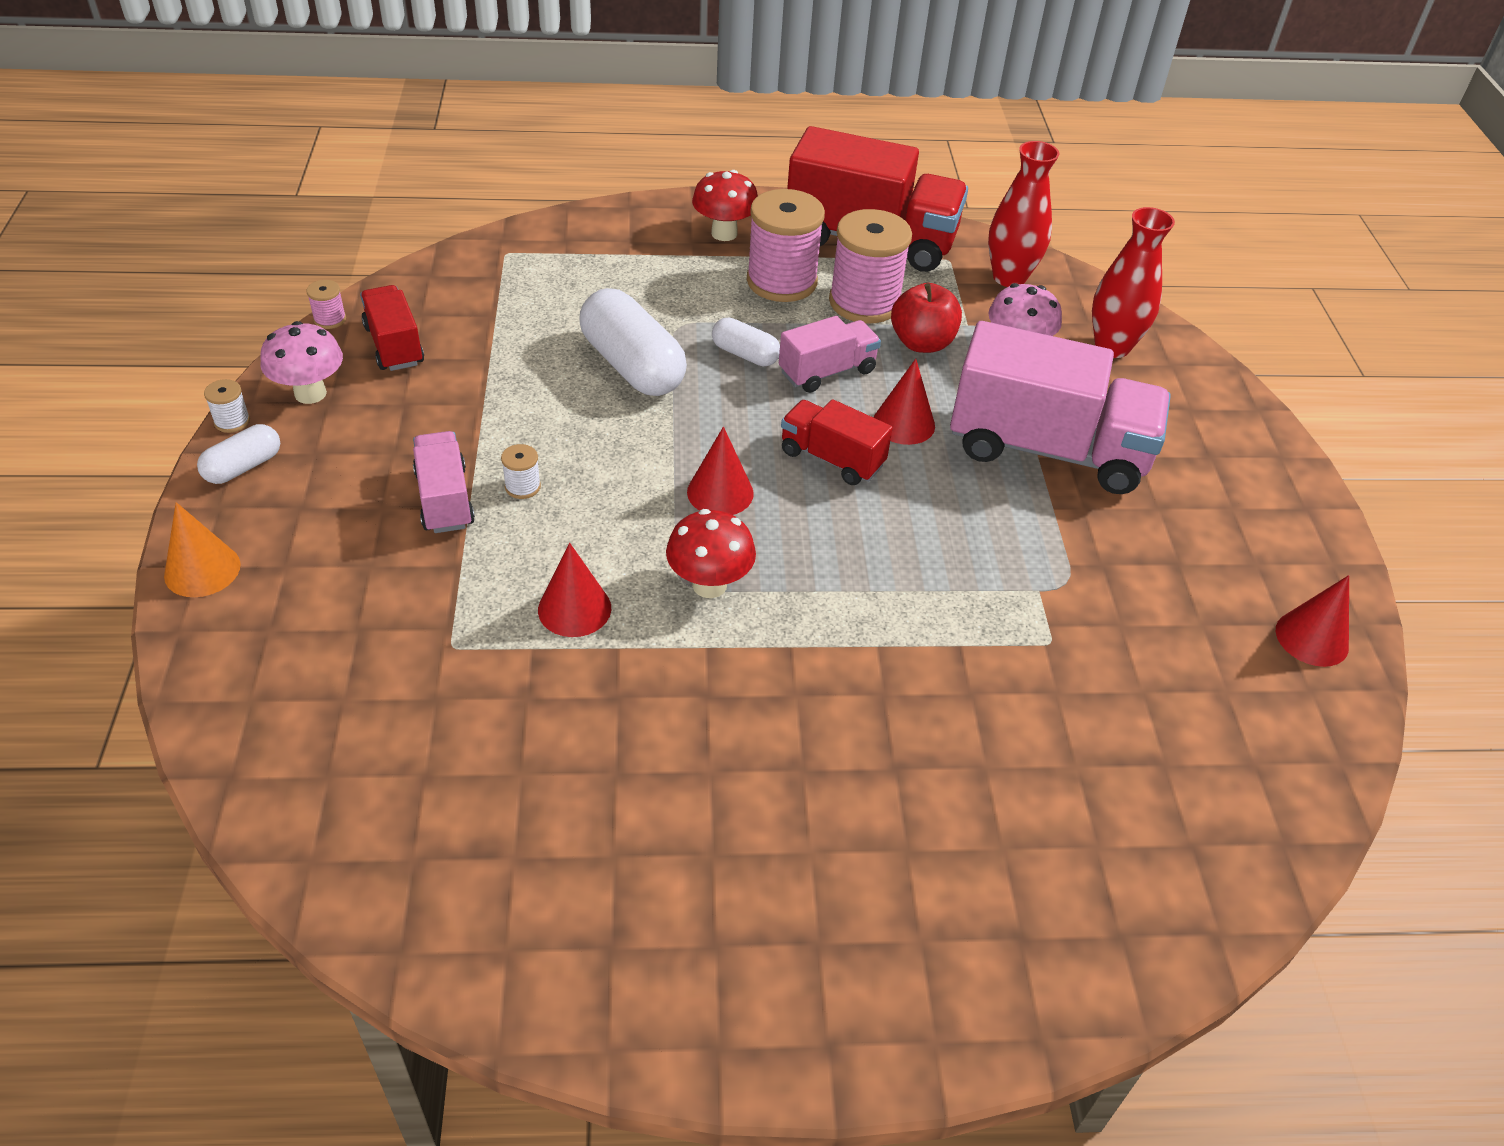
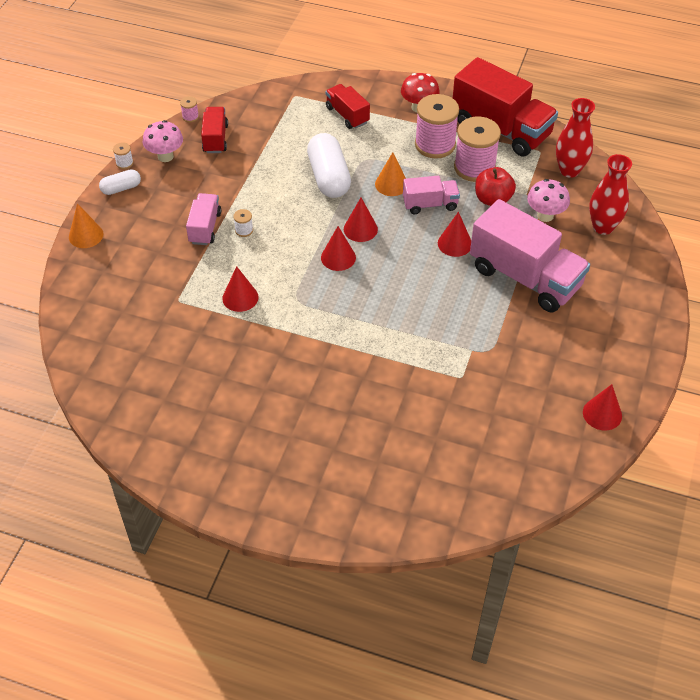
camera: 25 degrees right, 5 degrees up
red mushroom [666,509,756,598] -> none
white capsule [712,317,780,366] -> orange cone [375,152,406,196]
red truck [781,399,893,485] -> red truck moved to [326,84,370,129]
none -> red cone [344,198,378,242]

